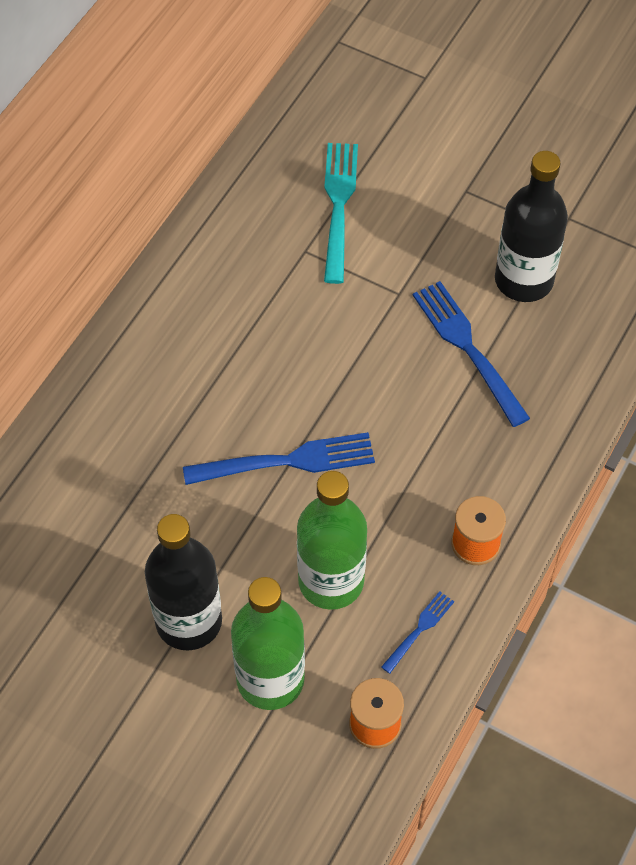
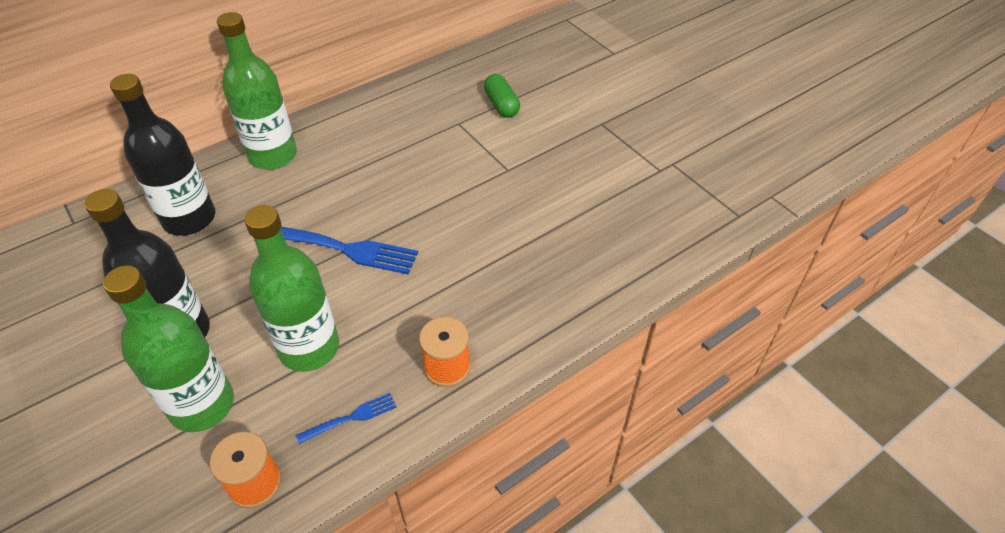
camera: 25 degrees right, 10 degrees down
turquoise fork [324,143,358,284] -> green capsule [484,74,520,118]
blue fork [413,281,530,427] -> none
black bottle [495,151,568,302] -> black bottle moved to [110,74,215,236]
none -> green bottle [217,12,297,170]

